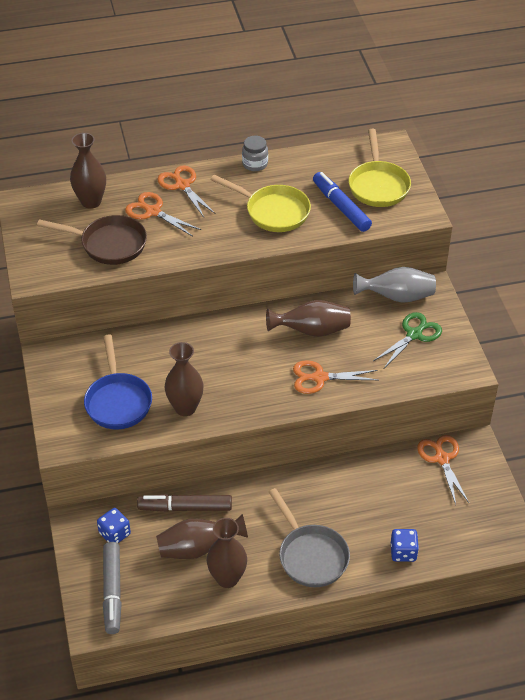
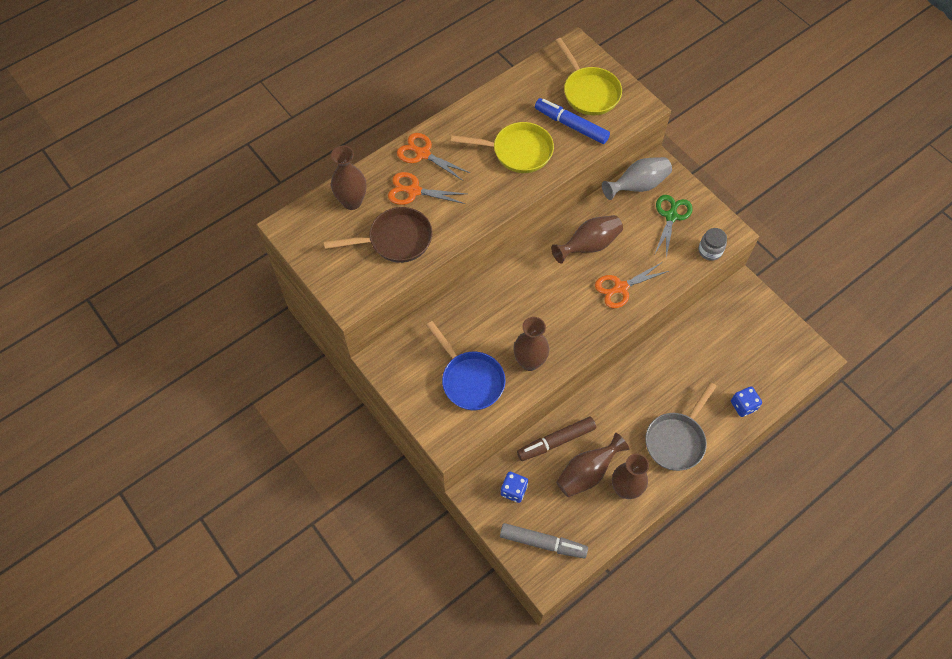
camera: 25 degrees left, 15 degrees up
grey marker [103,542,122,634] -> grey marker turned 45 degrees counterclockwise [500,523,588,558]
grey jar [242,136,268,171] -> grey jar moved to [698,228,727,261]
grey pan [269,488,350,587] -> grey pan turned 90 degrees clockwise [645,382,717,471]
orange scissors [417,435,469,504] -> none

